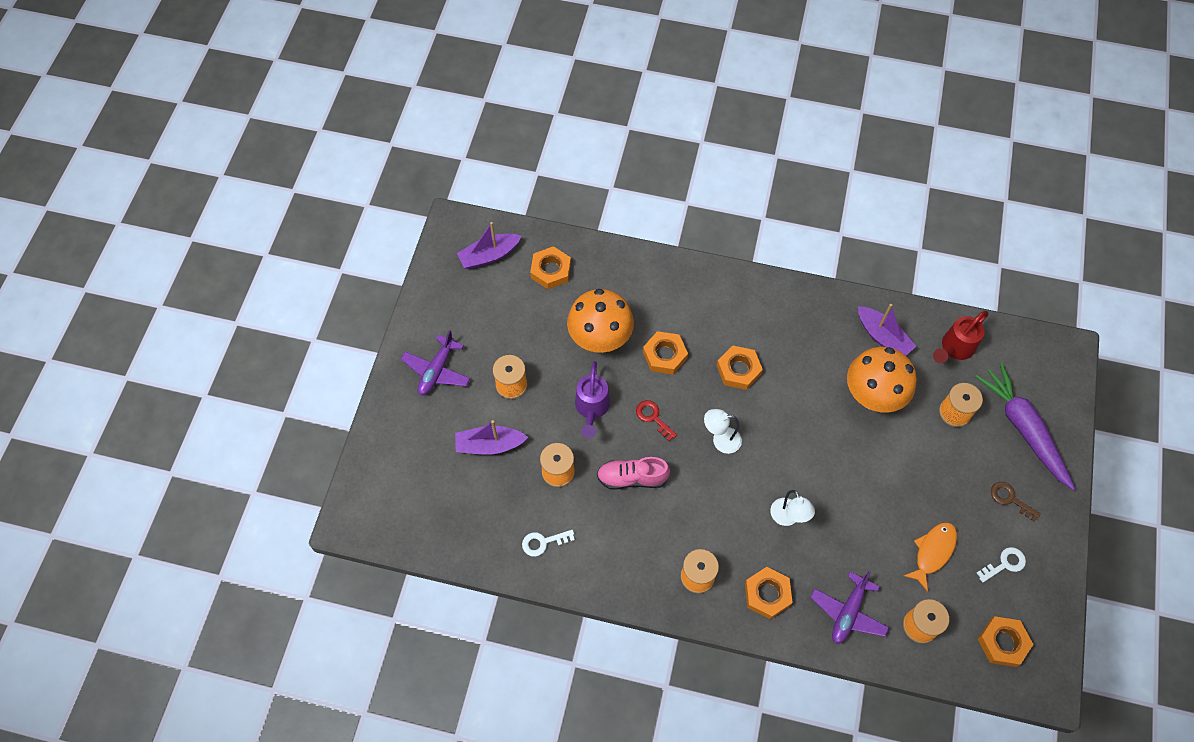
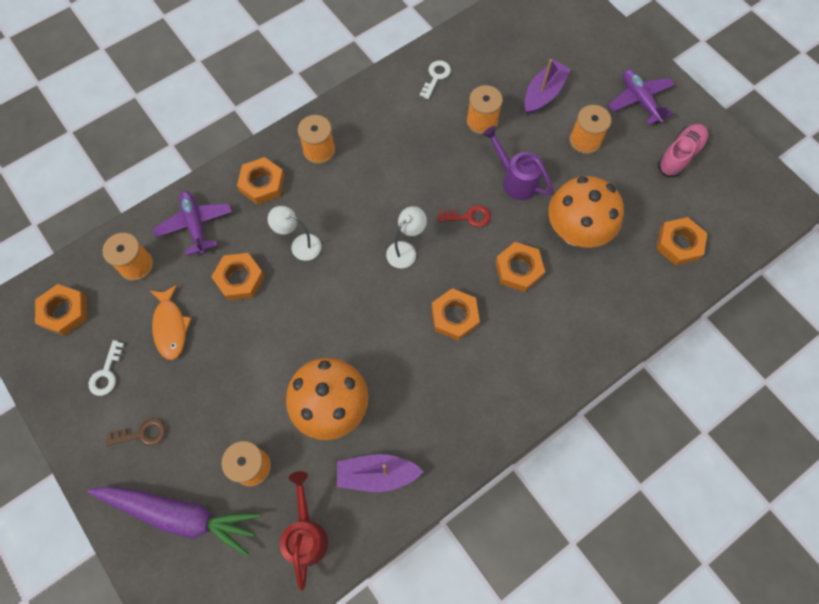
camera: 130 degrees right, 5 degrees up
purple boat [457,222,521,269] -> none
pink shoe [597,457,670,490] -> pink shoe moved to [658,124,708,178]
none -> orange nut [211,253,265,301]

